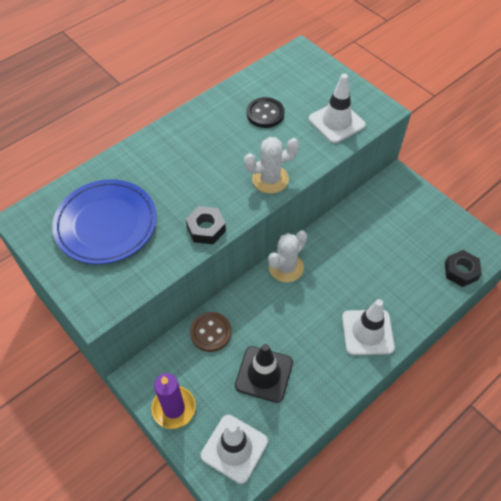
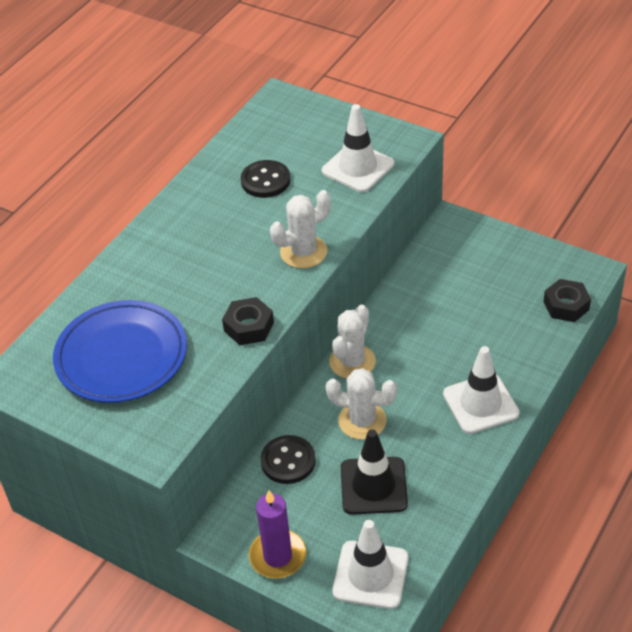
camera: 15 degrees left, 10 degrees down
brown button [190,312,231,352] -> black button [260,435,316,484]
none -> white cactus [326,368,397,440]

